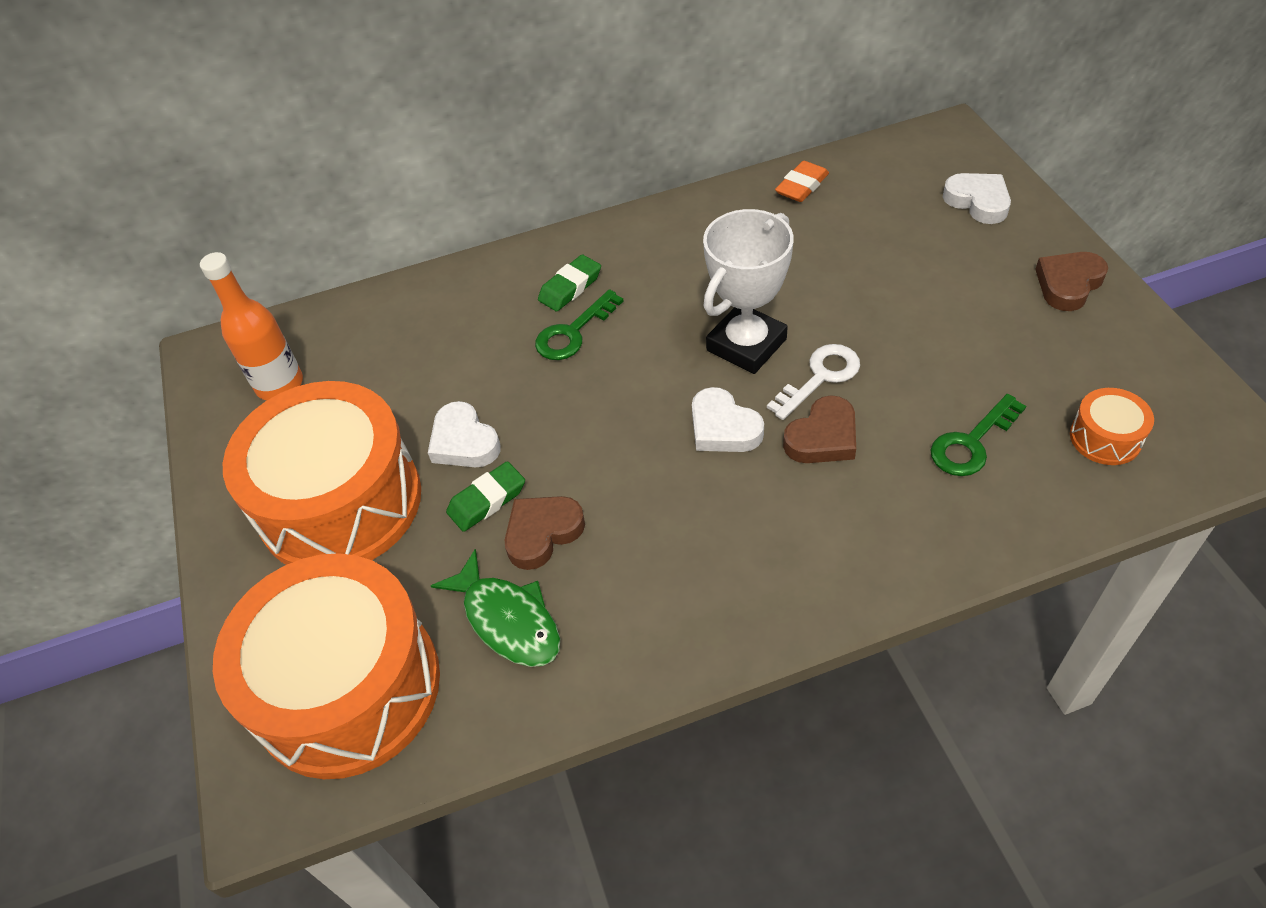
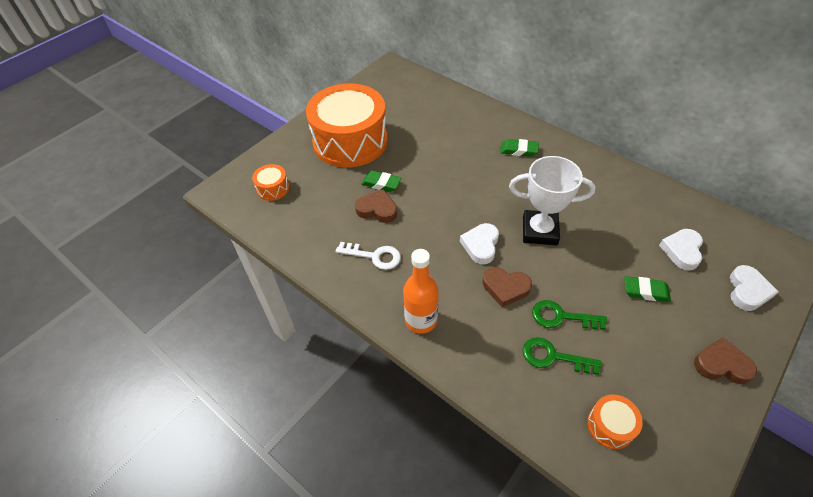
camera: 55 degrees right, 0 degrees up
orange bottle [200,252,303,400] -> orange bottle moved to [403,249,439,334]
orange drum [213,553,440,779] -> orange drum [252,164,289,201], size x0.40
white heart [428,401,501,467] -> white heart moved to [659,229,703,271]
green fish [431,549,560,667] -> none
green key [535,289,624,360] -> green key moved to [532,300,607,330]
white key [767,344,860,420] -> white key moved to [336,242,401,270]
orange eraser [775,161,829,202] -> none
none -> green eraser [624,276,671,302]

